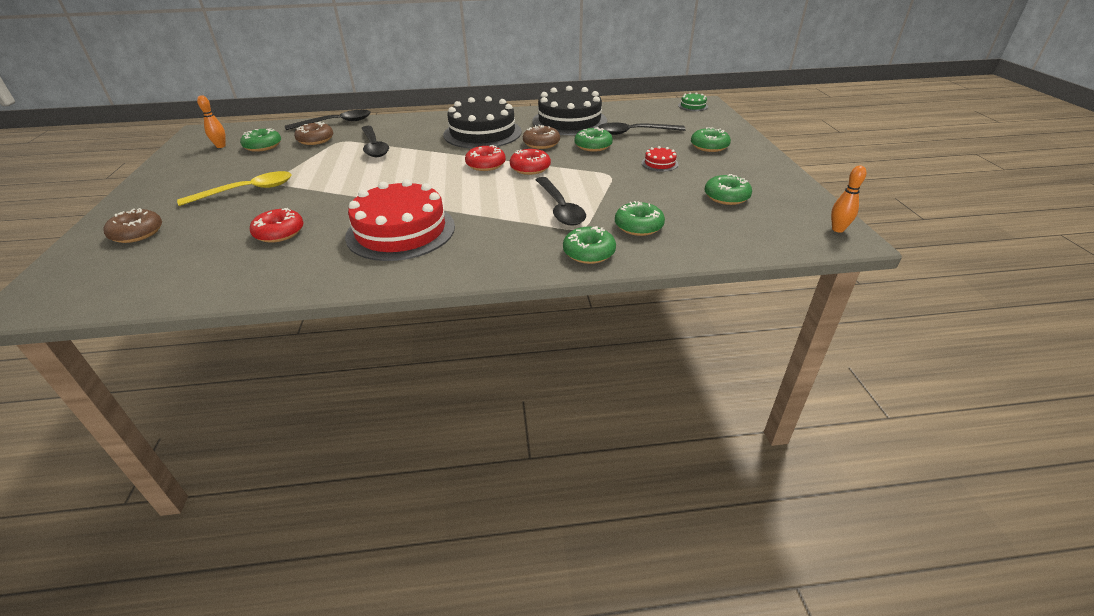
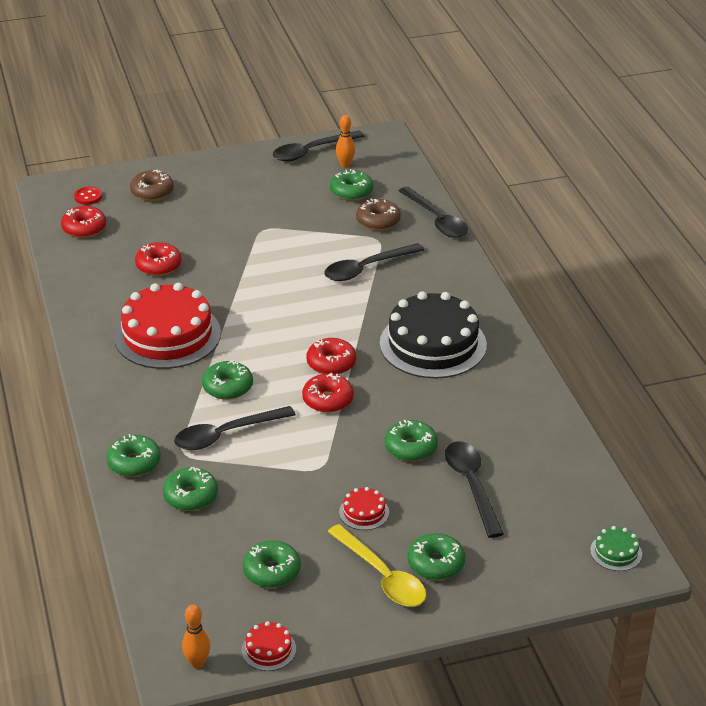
camera: 80 degrees right, 0 degrees up
yellow spoon [177,171,292,206] -> yellow spoon moved to [328,524,426,607]
brown donut [523,125,560,149] -> none
black cake [532,86,607,135] -> none
none -> red donut [61,206,106,238]
none -> red button [74,187,102,205]
none -> green donut [202,360,253,400]
none -> red cake [241,621,296,671]
none -> black spoon [273,131,365,161]

